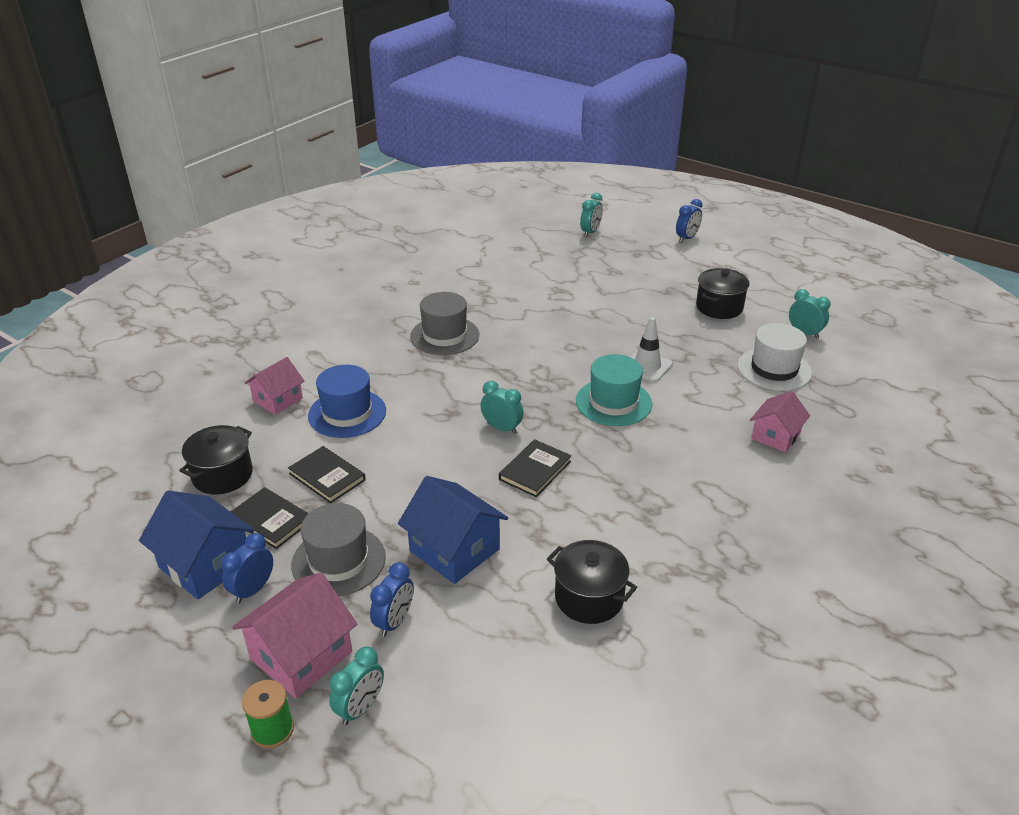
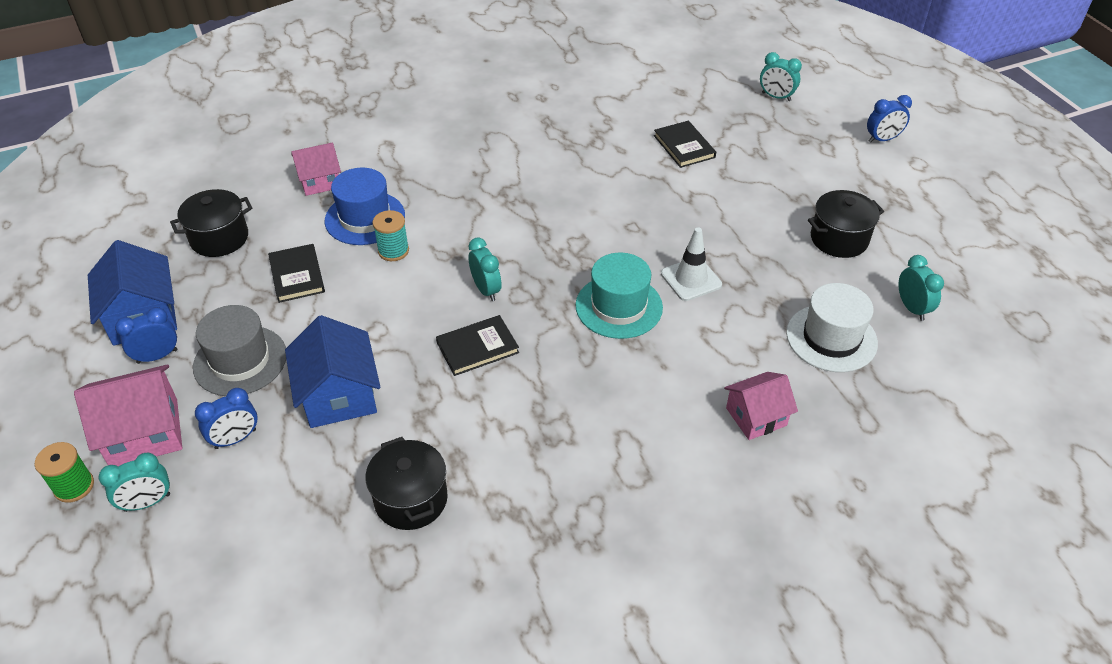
camera: 30 degrees right, 10 degrees up
black book [231,487,309,549] -> black book moved to [654,121,716,168]
grey hat [410,292,479,355] -> none
turquoise clock [580,193,603,237] -> turquoise clock turned 60 degrees clockwise [760,52,802,101]
none -> turquoise spool [373,210,409,261]

